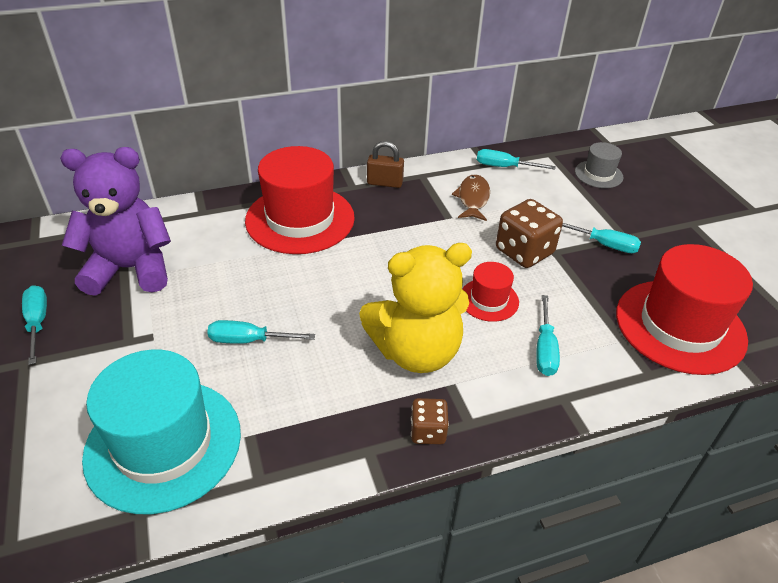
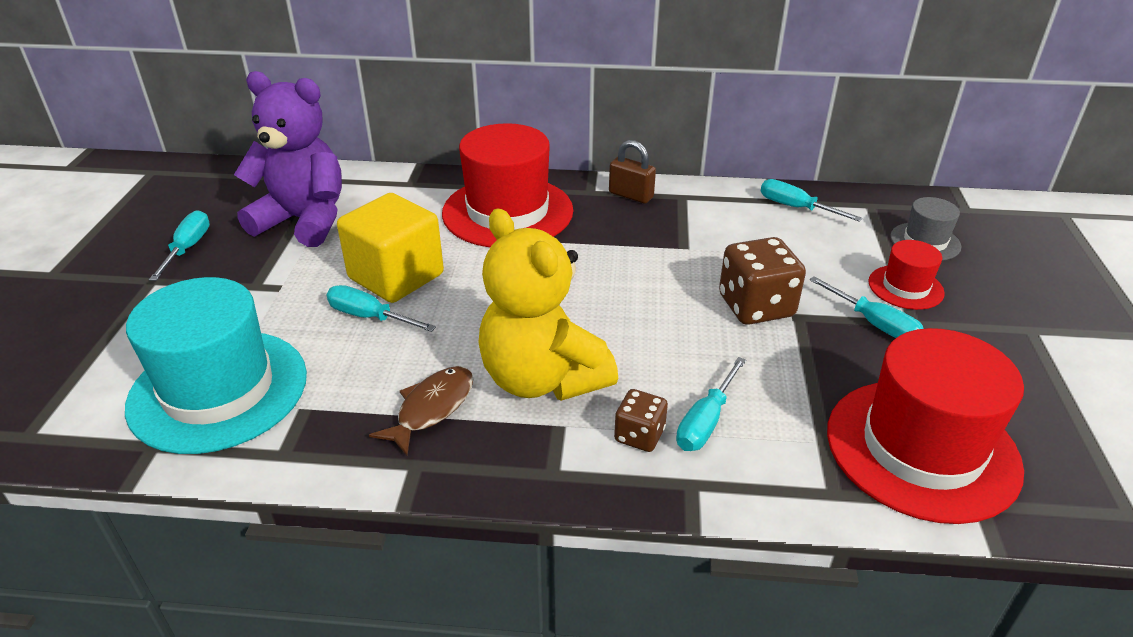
camera: 25 degrees right, 5 degrees down
yellow teddy bear [359,243,472,373] -> yellow teddy bear turned 45 degrees clockwise [478,208,618,401]
brown dice [411,398,449,445] -> brown dice moved to [614,389,668,452]
brown fish [452,175,490,221] -> brown fish moved to [369,366,473,456]
red hat [462,262,519,322] -> red hat moved to [868,240,945,310]
none -> yellow cube [337,193,444,303]

